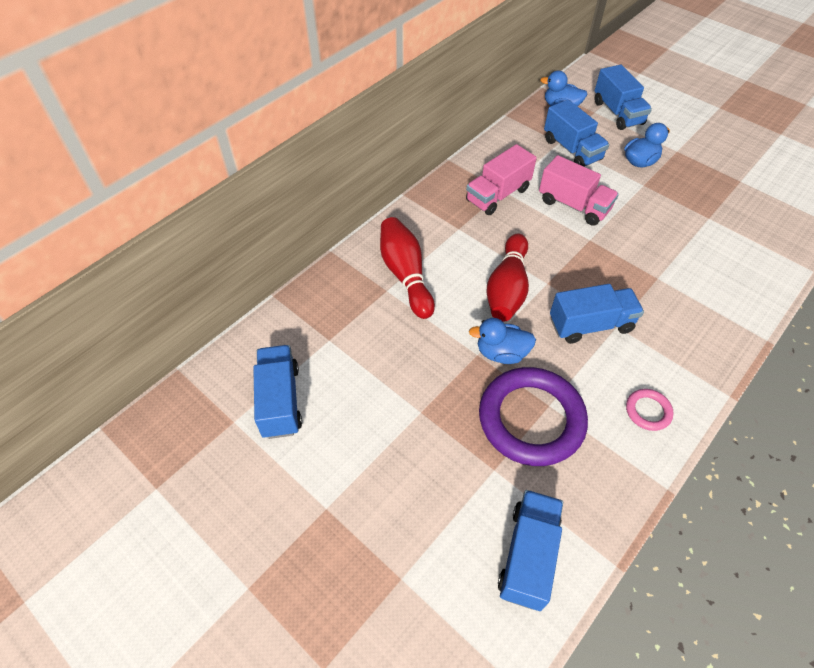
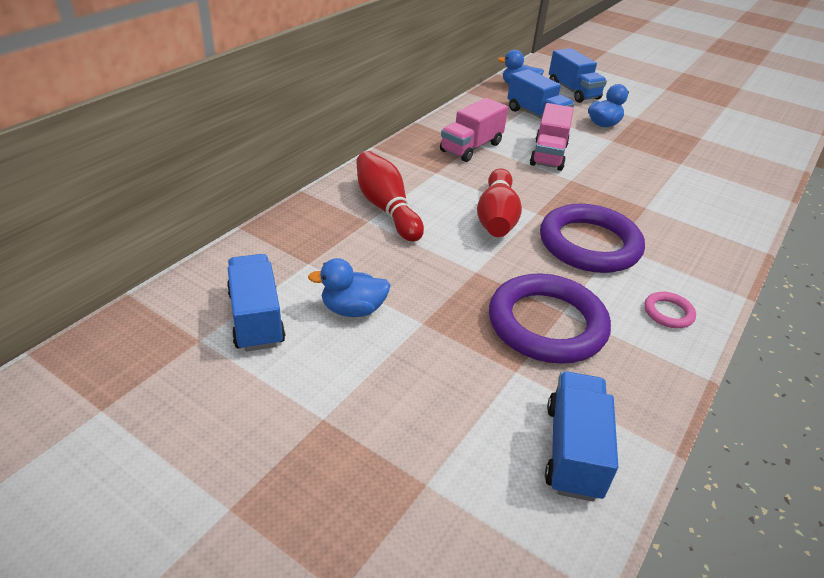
camera: 10 degrees left, 15 degrees down
blue duck [469,318,536,364] -> blue duck moved to [308,258,391,317]
pink truck [539,155,619,226] -> pink truck turned 75 degrees clockwise [530,103,574,171]
blue truck [550,284,644,344] -> purple ring [540,204,645,273]

